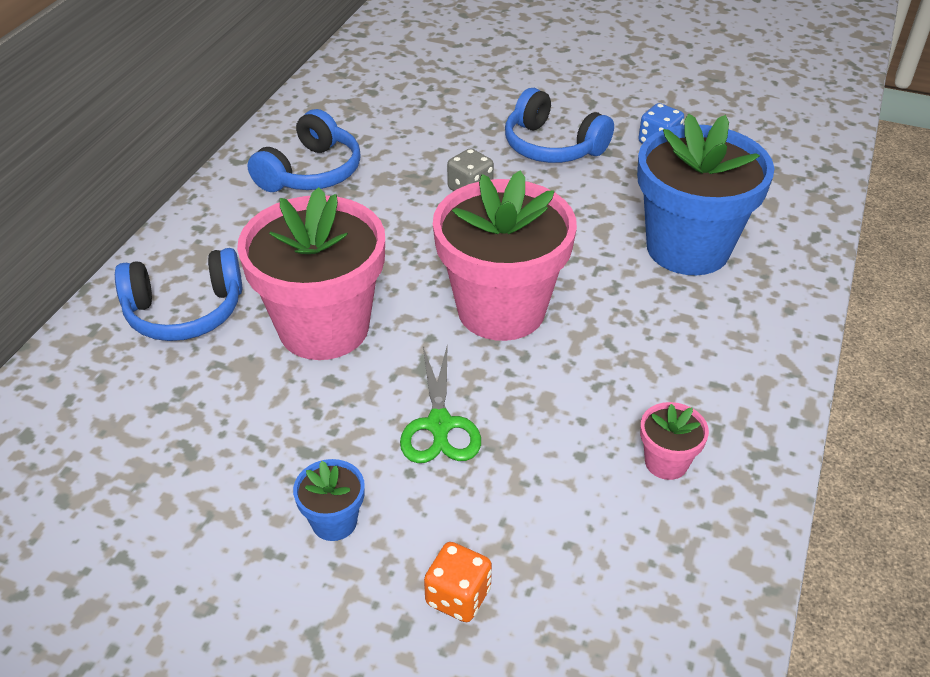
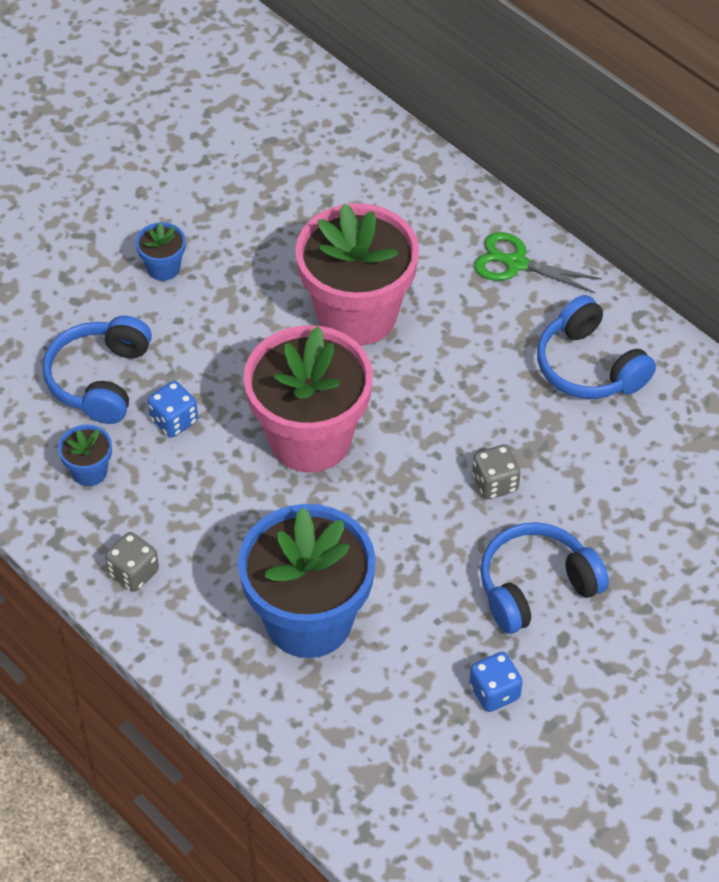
camera: 115 degrees right, 10 degrees up
blue headphones [115,248,243,341] -> blue headphones moved to [43,316,152,424]
green scissors [400,344,481,463] -> green scissors moved to [474,232,602,294]
orange dice [424,542,492,622] -> none
pink flower pot [640,402,709,480] -> blue flower pot [58,424,112,486]
none -> grey dice [105,532,159,592]
none -> blue dice [148,381,198,438]

